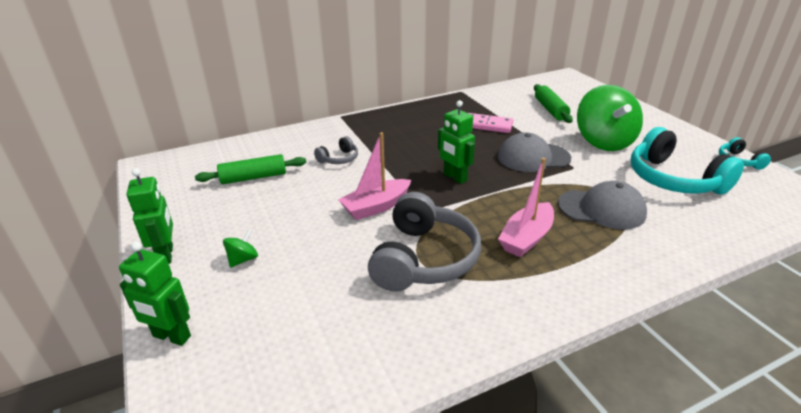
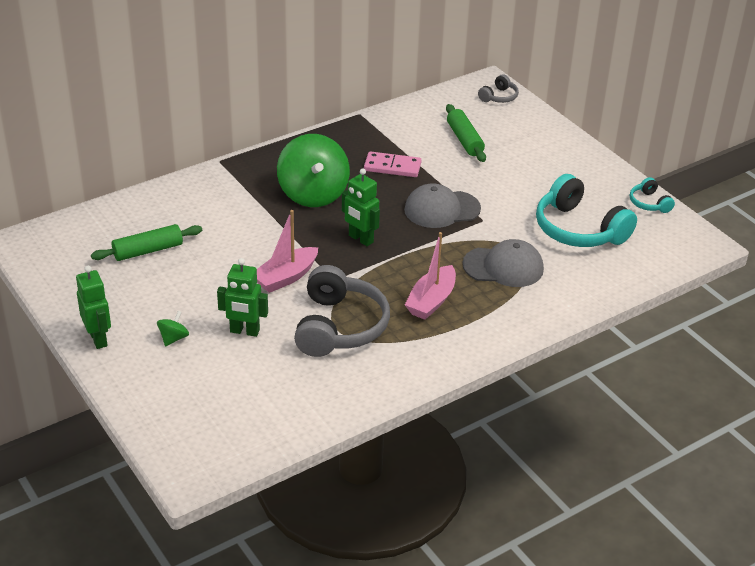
camera: 10 degrees left, 5 degrees up
green robot [119,242,191,346] -> green robot moved to [217,258,268,337]
grey headphones [314,136,358,164] -> grey headphones moved to [478,75,519,103]
green spinning top [577,85,643,151] -> green spinning top moved to [277,134,350,207]

